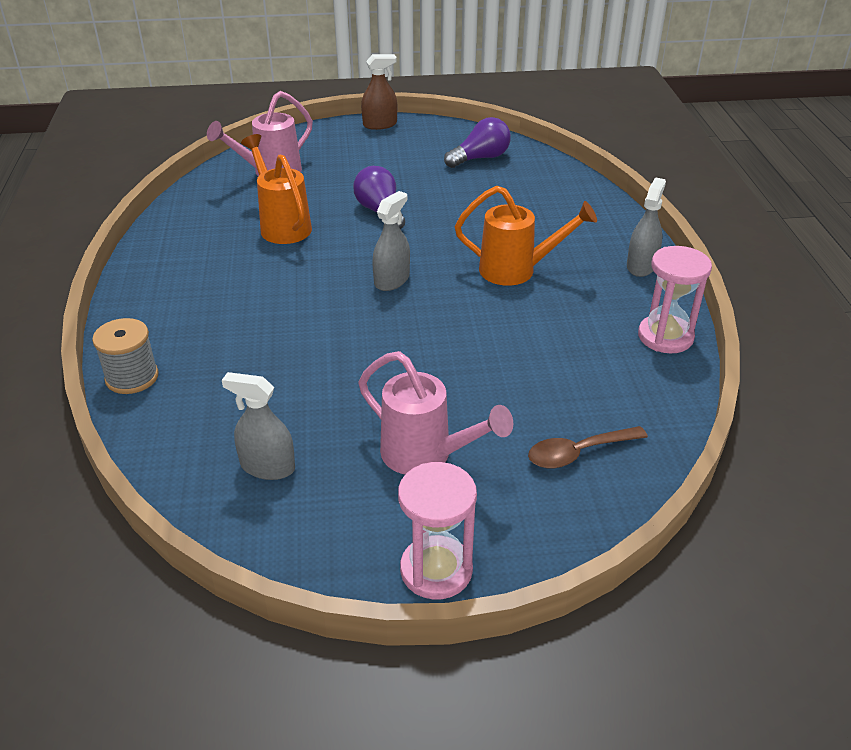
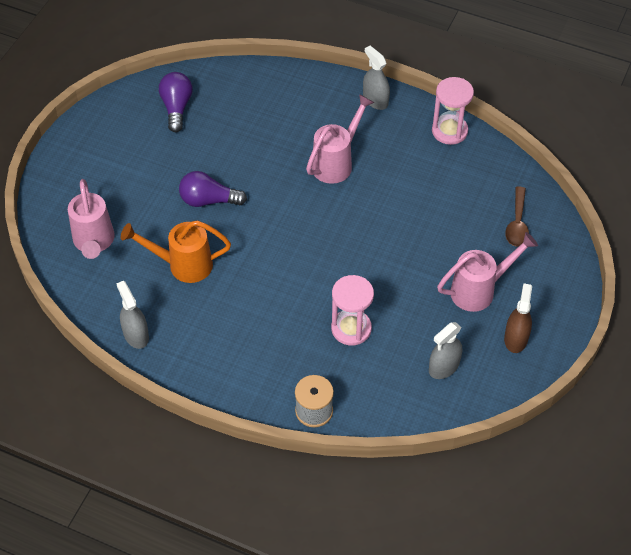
camera: 60 degrees left, 15 degrees up
brown spray bottle [361,54,397,130] -> brown spray bottle moved to [504,283,532,353]
grey spray bottle [372,191,410,291] -> grey spray bottle moved to [116,281,149,349]
pink hourglass [398,462,477,599] -> pink hourglass moved to [331,275,374,346]
orange watering can [455,186,597,286] -> pink watering can [306,94,374,184]

